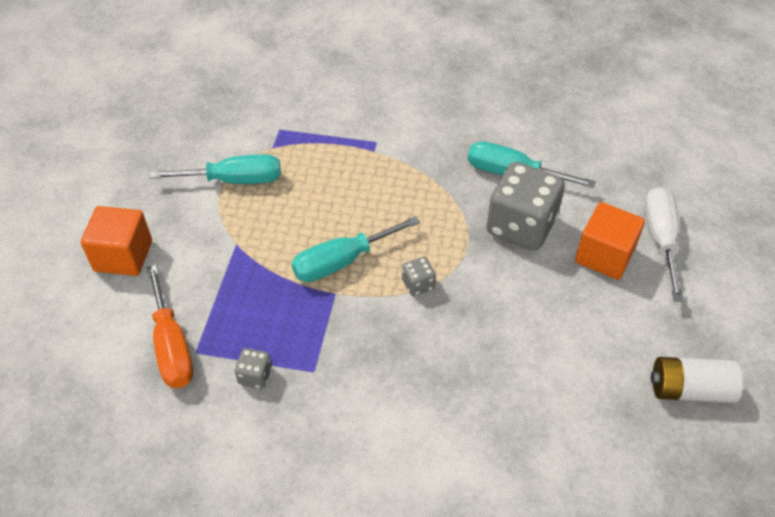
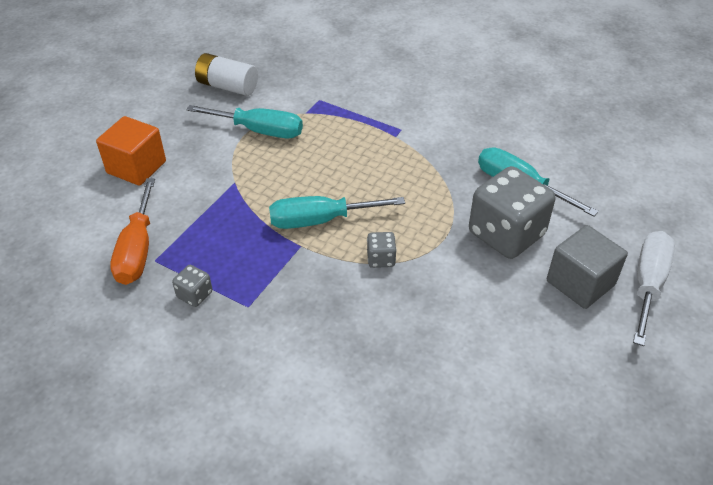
camera: 20 degrees right, 5 degrees down
orange cube [575,202,645,280] -> grey cube [547,225,628,309]
white battery [651,357,743,403] -> white battery moved to [195,53,258,96]

